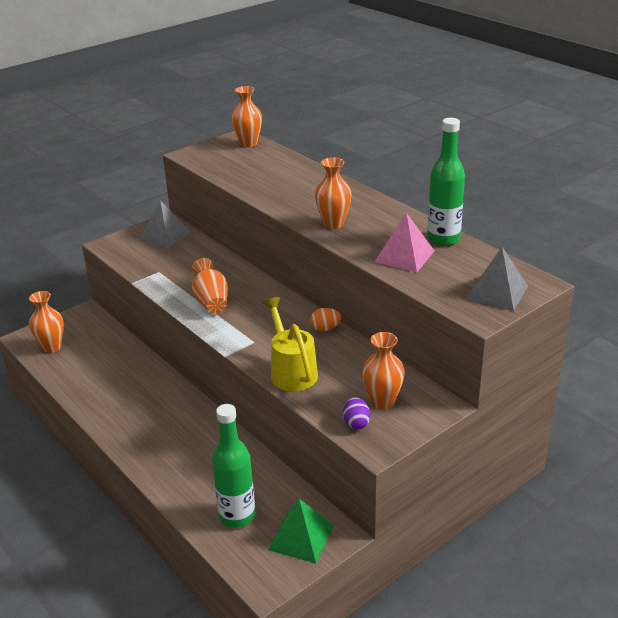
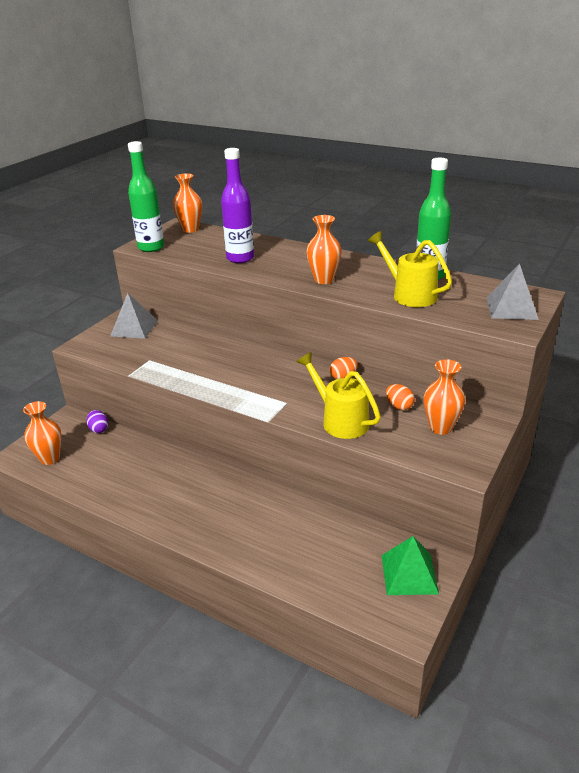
camera: 20 degrees left, 0 degrees up
orange vase [192,258,228,314] -> none
green bottle [212,404,255,528] -> green bottle moved to [128,141,164,252]
purple egg [343,397,370,429] -> purple egg moved to [86,410,108,433]
pink pyramid [375,213,434,273] -> yellow watering can [368,231,452,307]
none -> purple bottle [221,148,254,263]
none -> orange egg [386,384,415,410]

